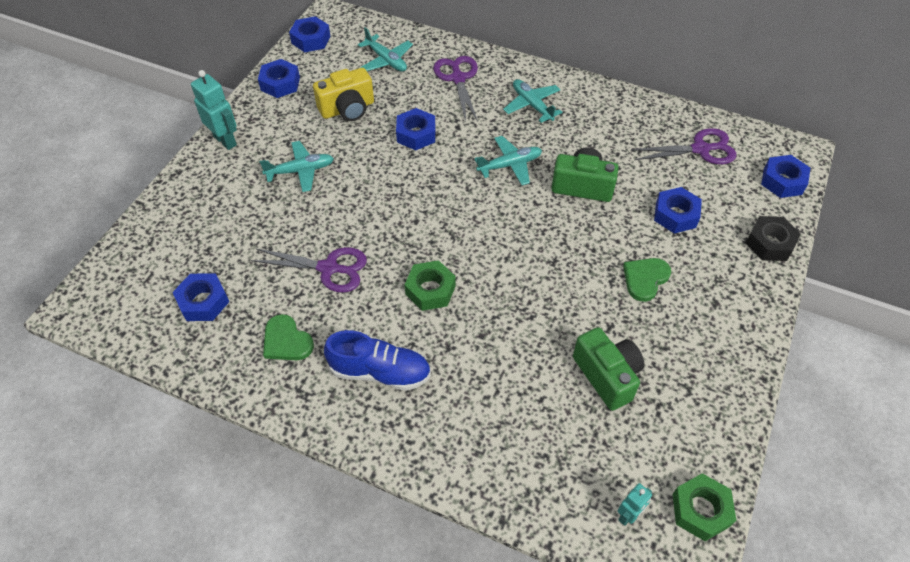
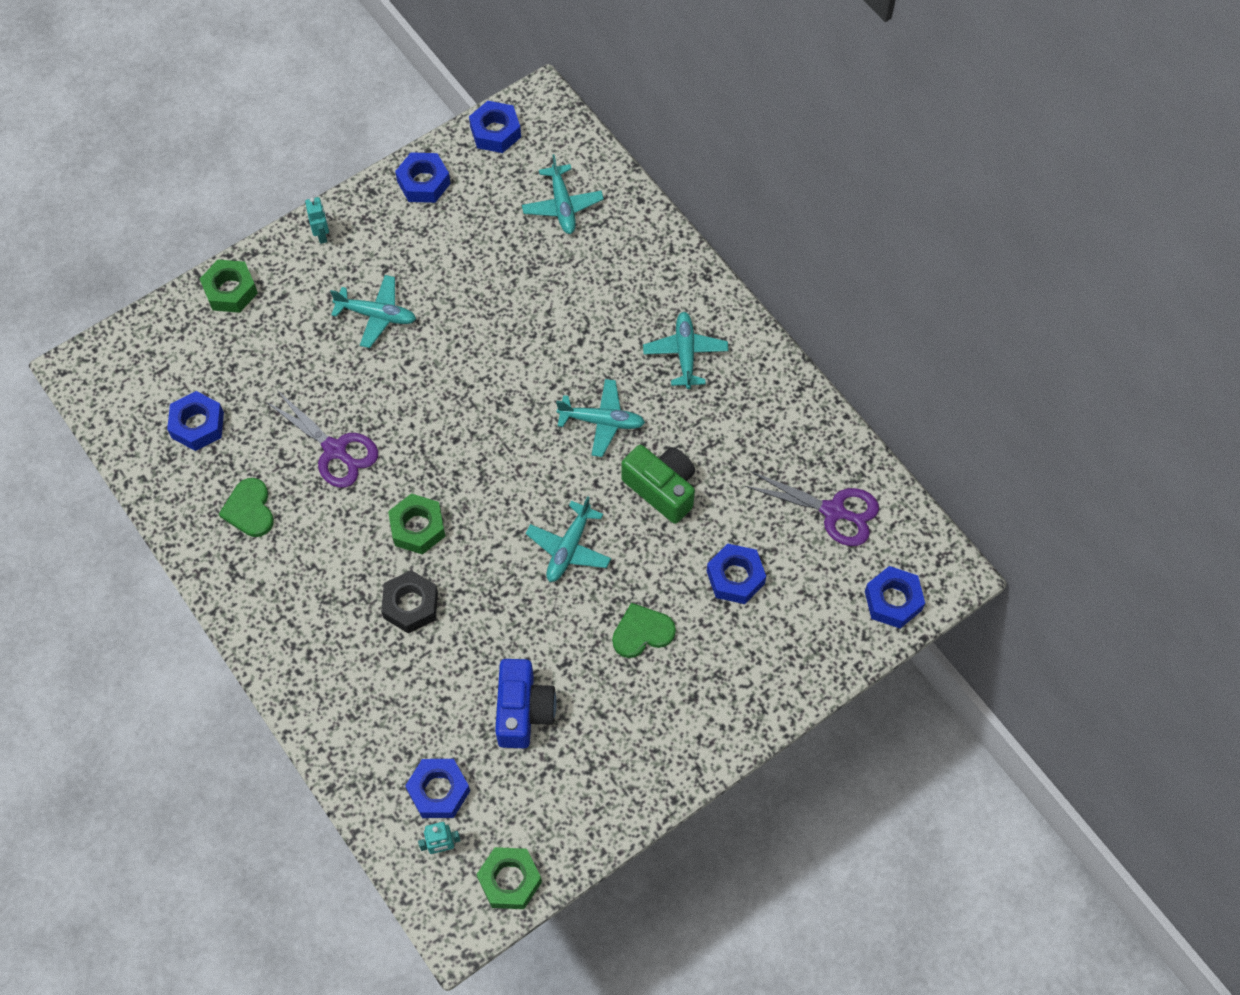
camera: 30 degrees right, 10 degrees up
turquoise robot [191,70,237,150] -> turquoise robot [305,197,329,244], size x0.59
yellow camera [313,68,374,121] -> none
blue shoe [324,330,431,391] -> none
blue nut [396,108,435,150] -> blue nut moved to [405,759,470,818]
purple scissors [433,56,478,122] -> none
green camera [573,327,644,411] -> blue camera [495,659,557,748]
black nut [746,216,801,261] -> black nut moved to [381,570,438,634]
none -> green nut [200,260,258,313]
none -> turquoise plane [525,496,611,582]

